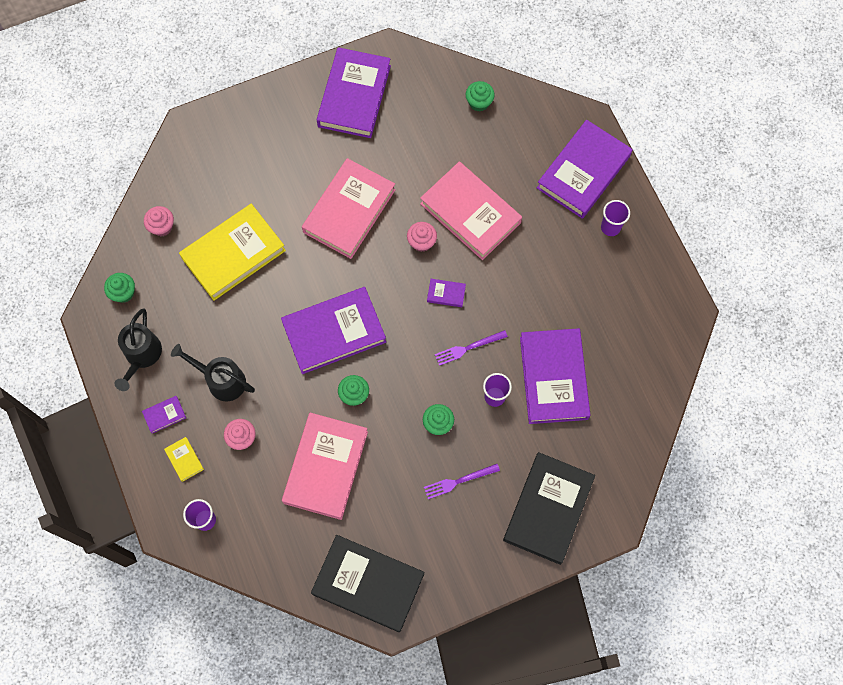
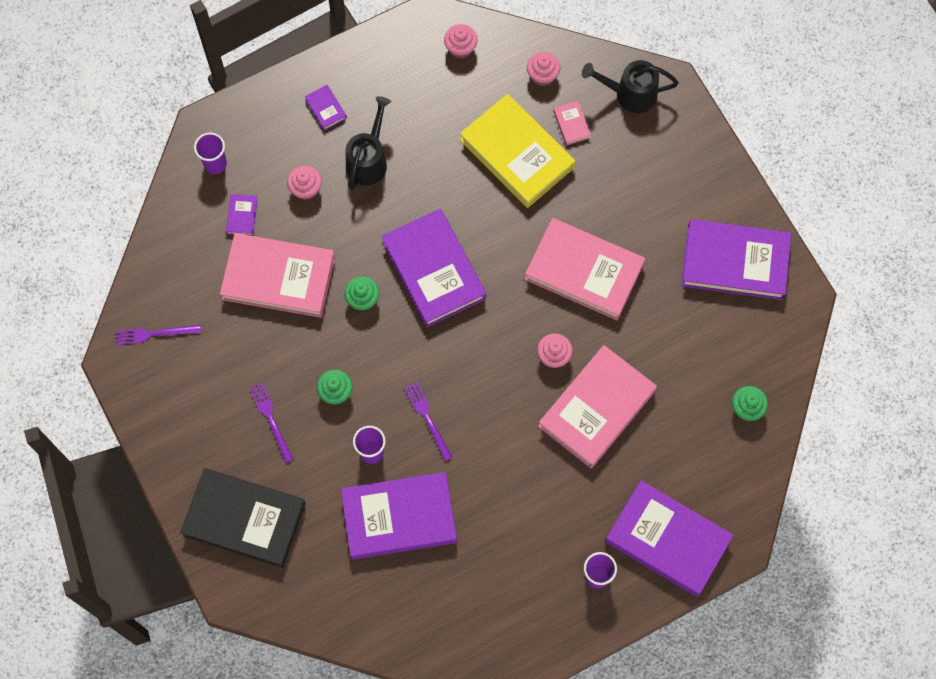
camera: 85 degrees right, 0 degrees up
green cupcake [104,273,135,303] -> pink cupcake [444,24,478,59]
black watering can [115,308,162,391] -> black watering can moved to [582,60,679,113]
yellow book [164,437,204,482] -> none
black book [311,535,424,632] -> purple fork [115,325,201,345]
purple book [427,279,466,307] -> purple book moved to [226,194,258,236]
none -> pink book [553,101,591,145]

